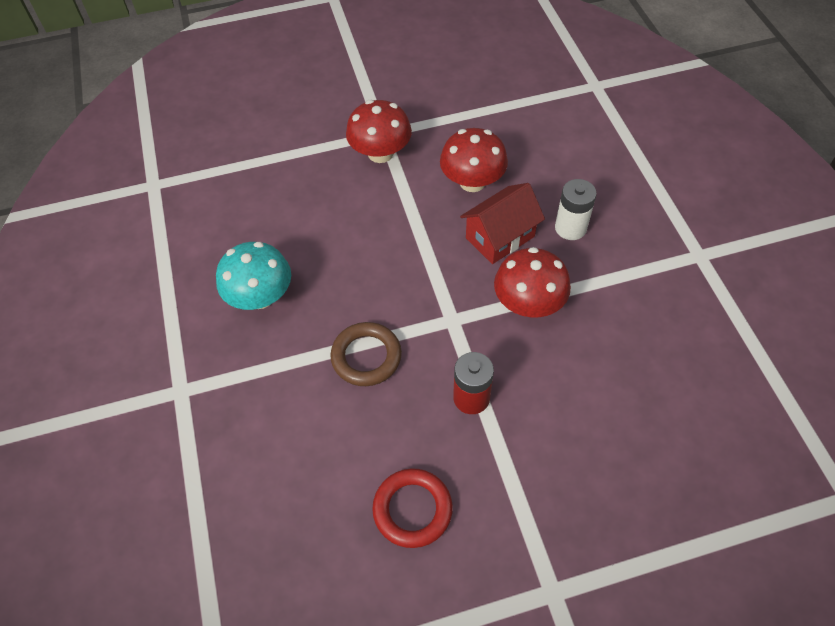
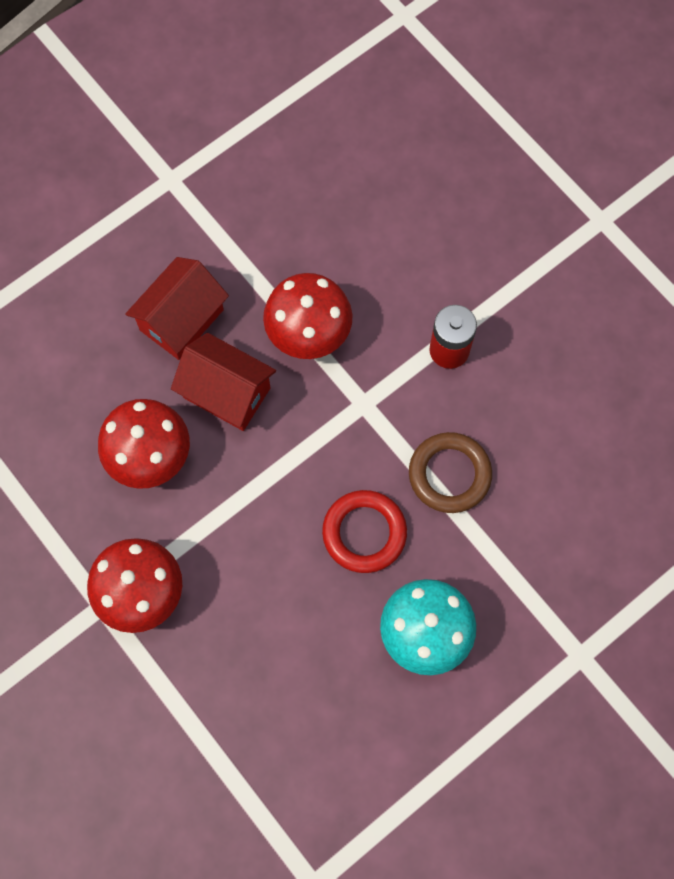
camera: 115 degrees left, 15 degrees up
red ring [372,469,453,548] -> red ring moved to [322,490,407,573]
white battery [555,179,597,240] -> red house [125,257,229,360]

